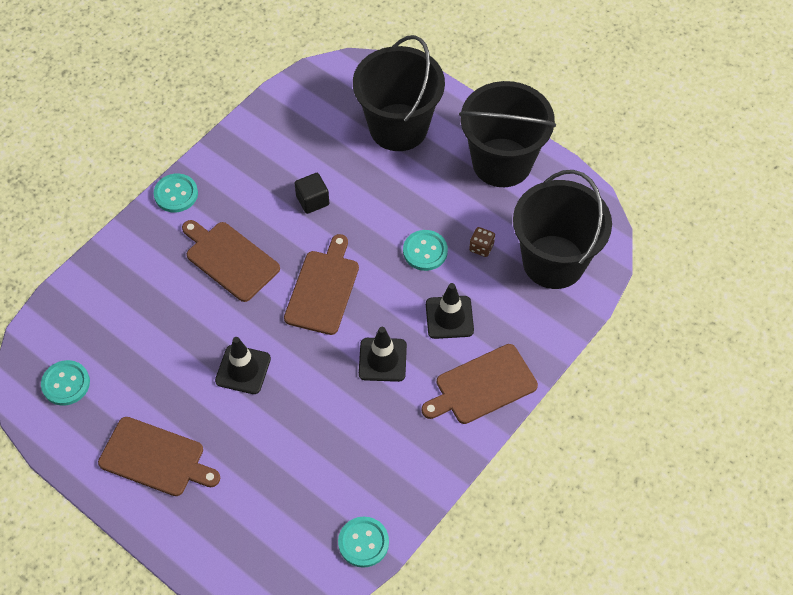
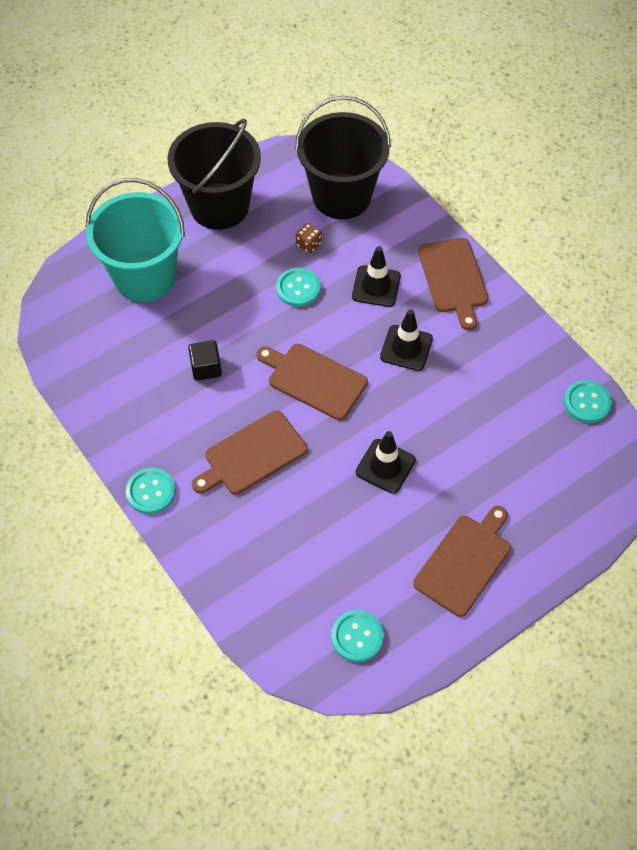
camera: 75 degrees left, 0 degrees up
black bucket [353,35,445,151] -> turquoise bucket [86,178,185,302]

